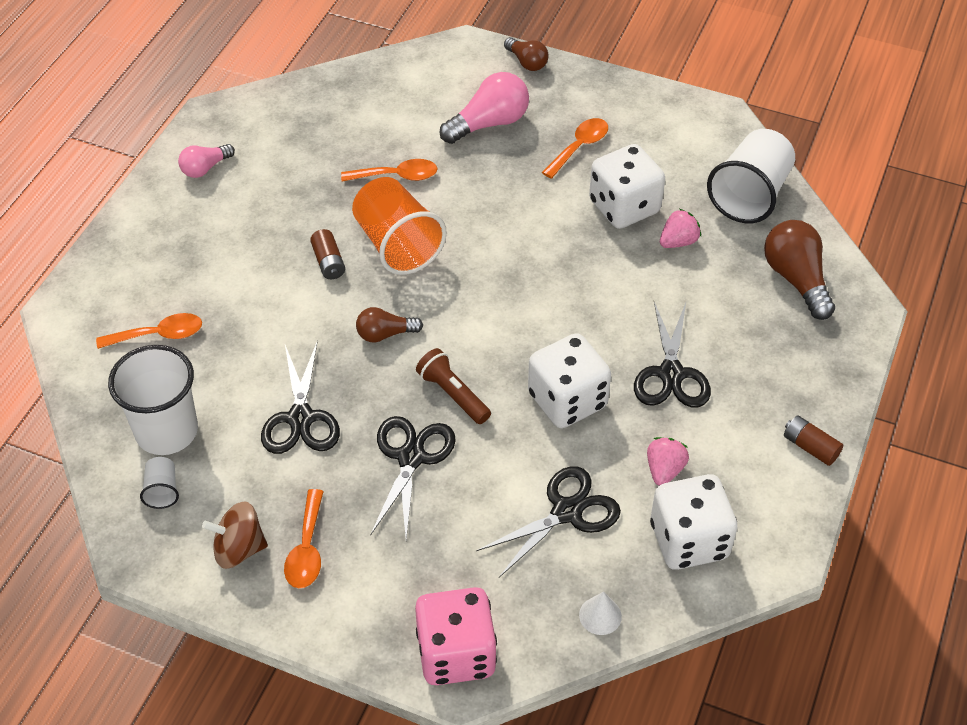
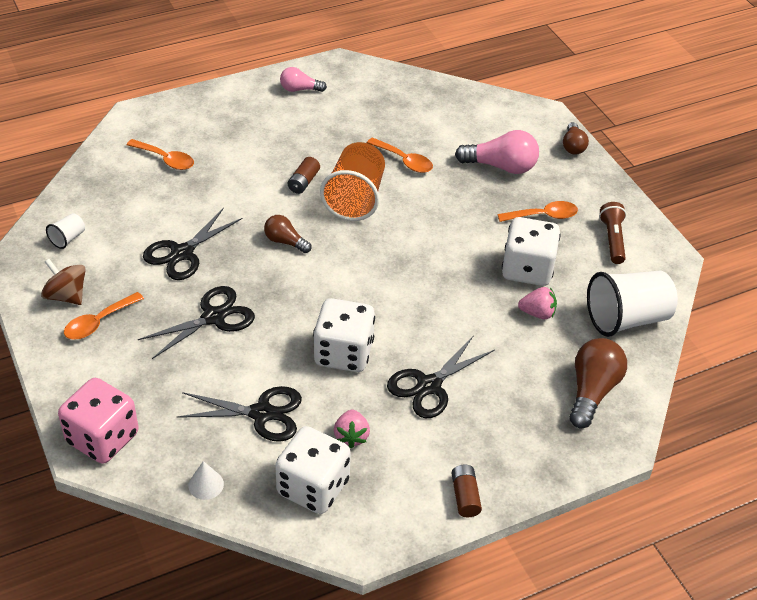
camera: 40 degrees right, 5 degrees down
white cup [108,345,198,455] -> none
brown flashlight [416,348,491,424] -> brown flashlight moved to [599,202,626,264]
pink strawberry [647,437,689,485] -> pink strawberry turned 120 degrees clockwise [334,409,370,448]

